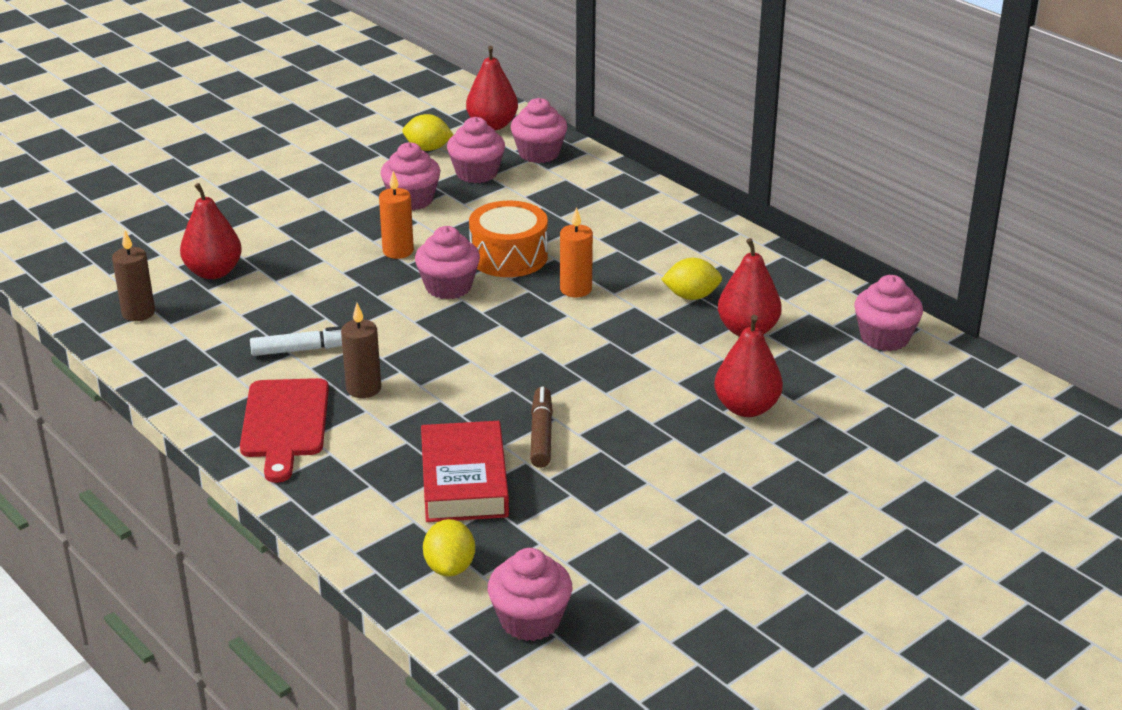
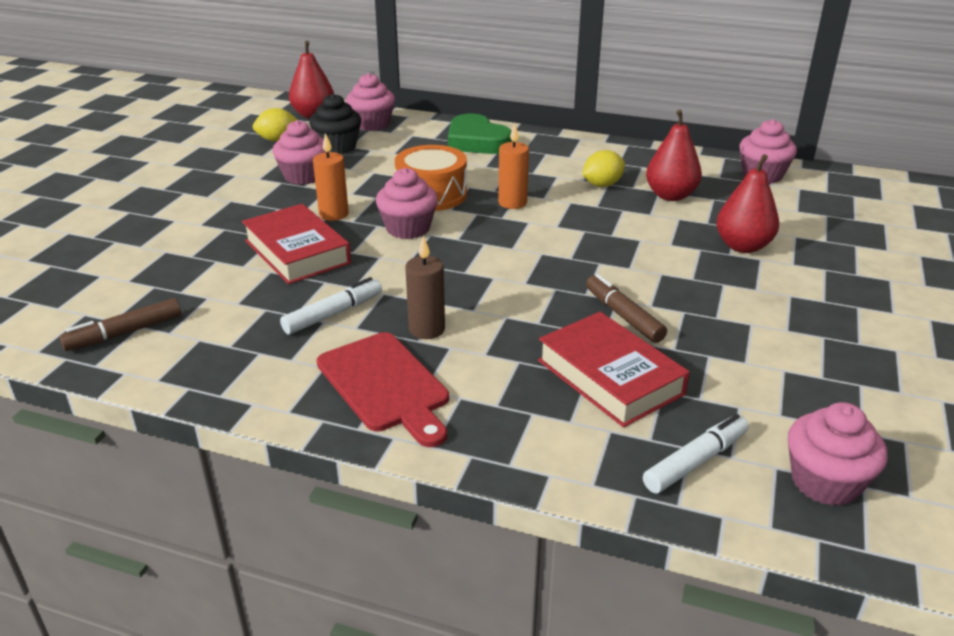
camera: 30 degrees left, 0 degrees up
brown candle [112,231,155,321] -> brown marker [59,298,181,351]
red pear [180,183,242,279] -> none
yellow lemon [423,519,475,577] -> white marker [643,414,749,493]
pink cupcake [447,117,505,183] -> black cupcake [309,93,361,154]
none -> red book [242,204,351,284]
none -> green heart [448,113,512,154]

